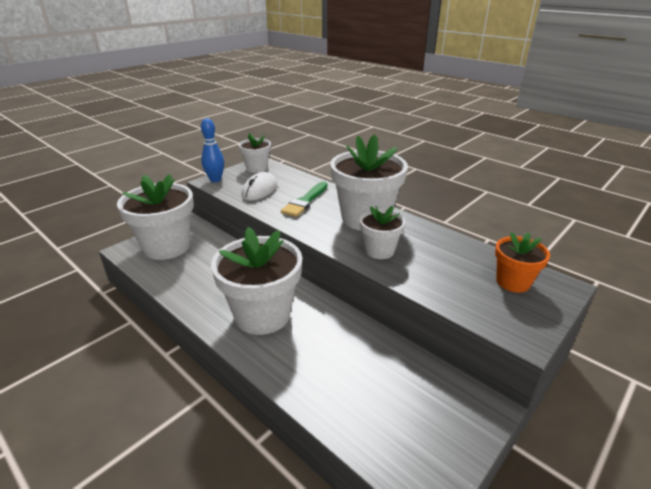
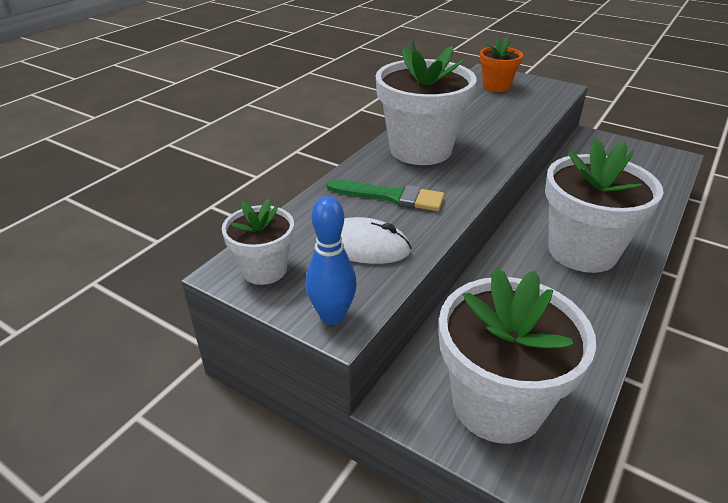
camera: 100 degrees left, 5 degrees up
white flower pot [360,206,405,259] -> none

